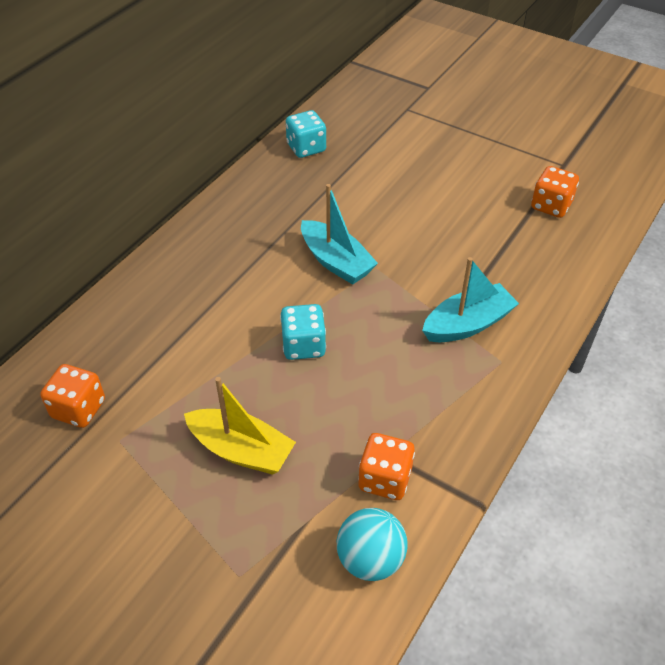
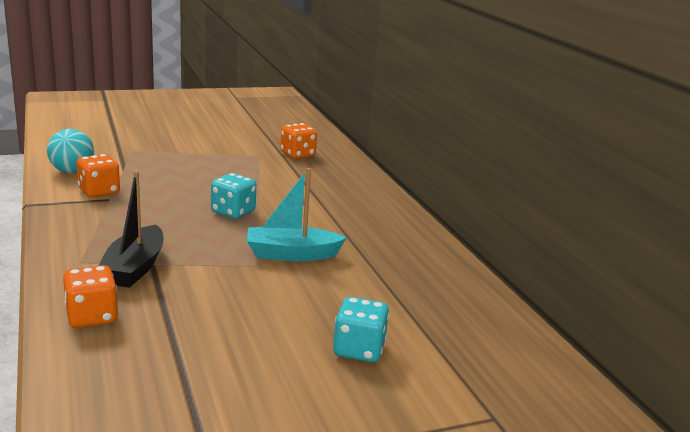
camera: 125 degrees right, 25 degrees down
yellow boat [184,377,296,475] -> none
turquoise dice [286,110,326,158] -> turquoise dice moved to [333,297,389,362]
turquoise boat [422,257,519,342] -> black boat [98,171,164,288]
orange dice [531,166,579,218] -> orange dice moved to [63,265,118,328]

